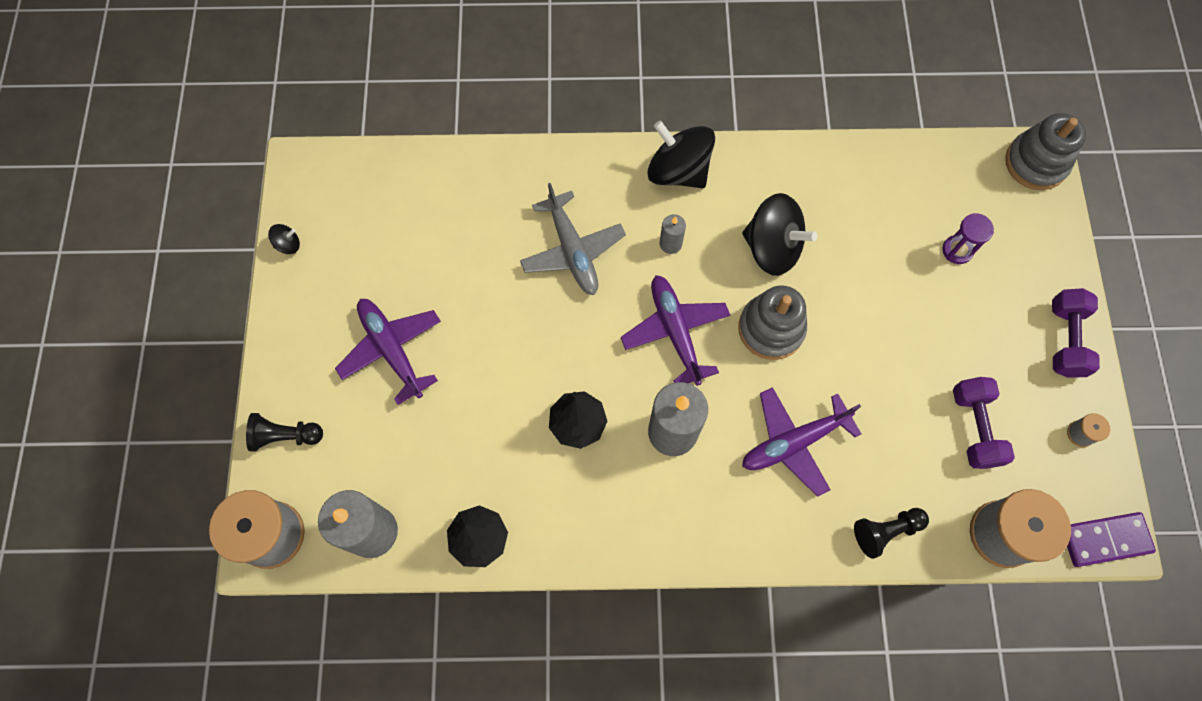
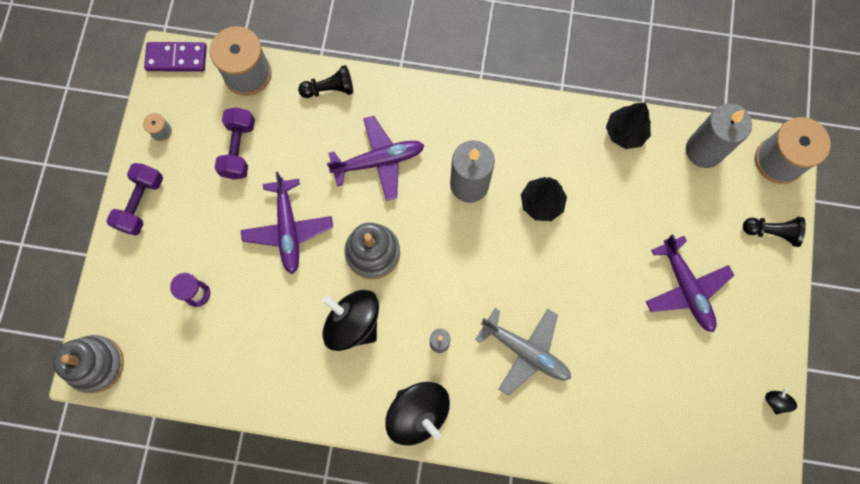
camera: 170 degrees left, 5 degrees up
black spinning top [268,224,300,254] -> black spinning top turned 105 degrees clockwise [765,388,797,415]
grey plane [520,183,626,295] -> grey plane turned 135 degrees clockwise [475,308,571,396]
purple plane [621,275,730,386] -> purple plane moved to [241,172,333,274]

